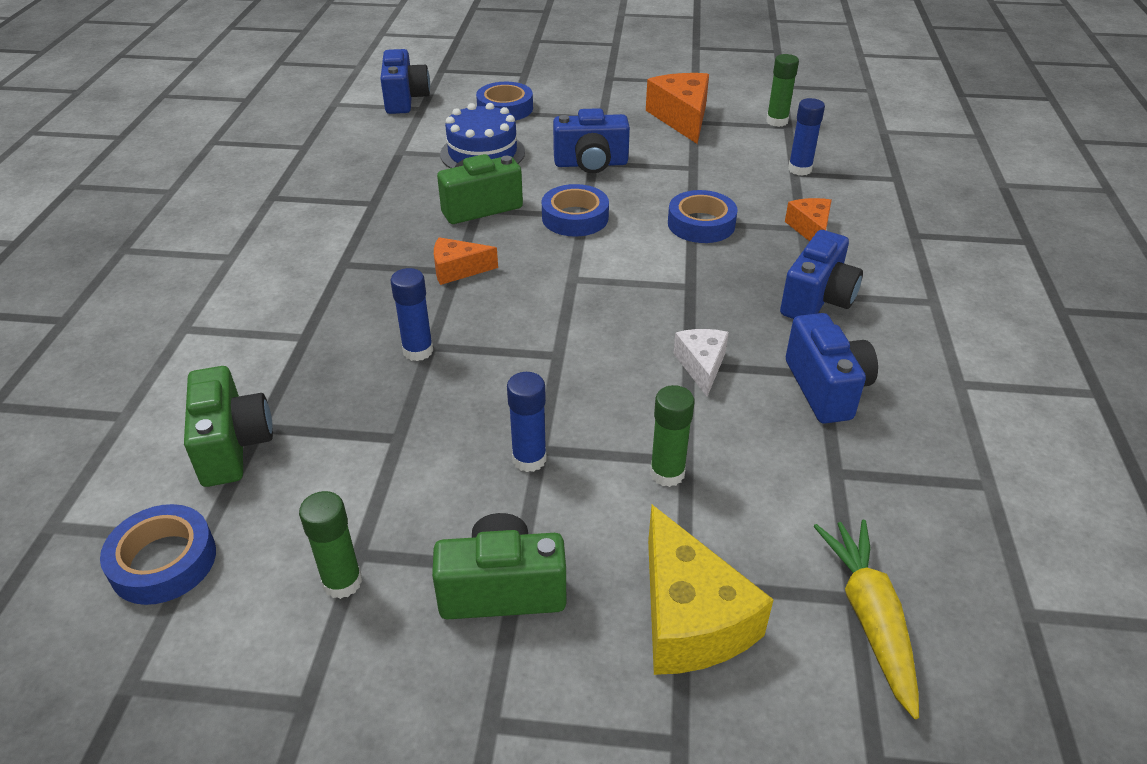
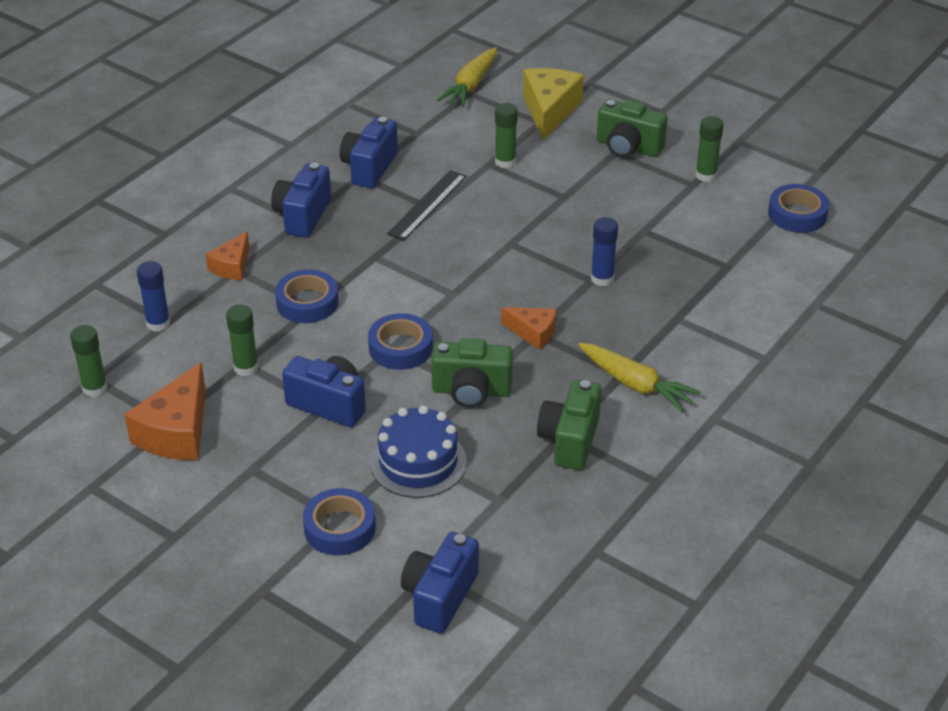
camera: 150 degrees left, 0 degrees up
green camera [184,366,273,487] -> green camera moved to [537,380,601,470]
blue glue stick [507,372,547,472] -> none
white cheese [673,329,729,397] -> black ruler [387,170,467,241]
blue camera [780,230,863,319] -> blue camera turned 45 degrees counterclockwise [271,163,331,238]
none -> green glue stick [226,304,258,376]
none -> yellow carrot [578,343,701,413]

